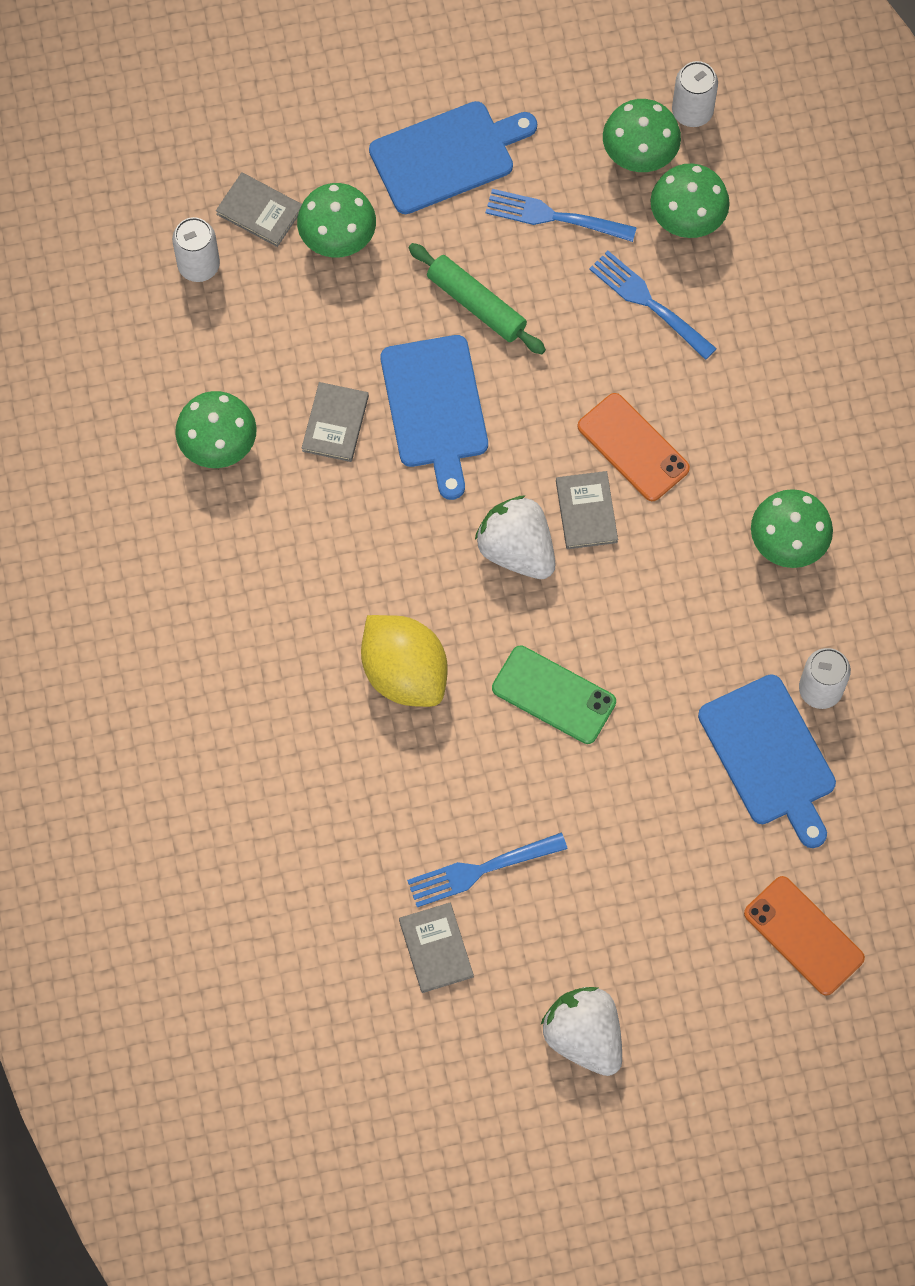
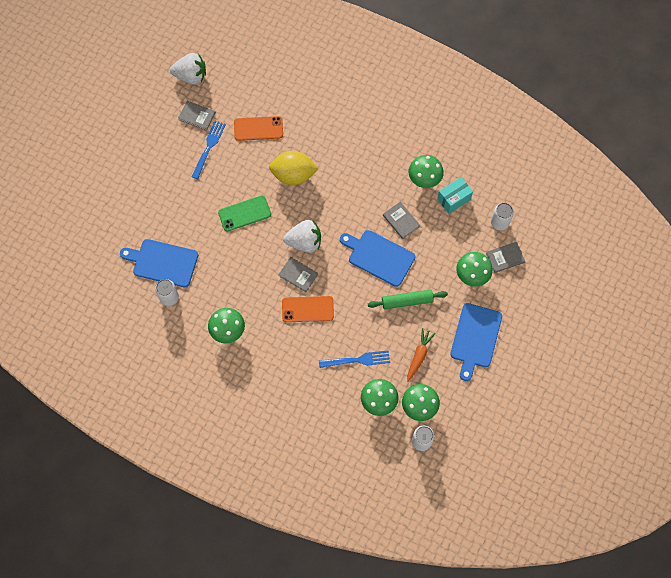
camera: 130 degrees right, 0 degrees up
blue fork [485,189,637,242] -> orange carrot [407,328,436,382]
white strawberry [541,987,622,1076] -> white strawberry moved to [170,53,206,85]
orange phone [744,876,865,995] -> orange phone moved to [234,116,283,141]
none -> turquoise box [437,177,473,214]

